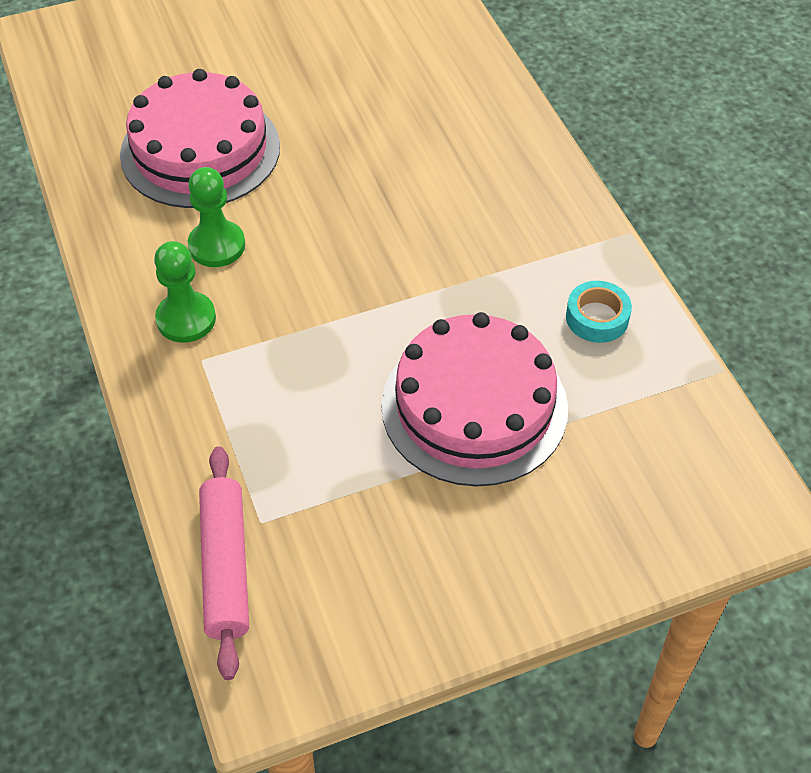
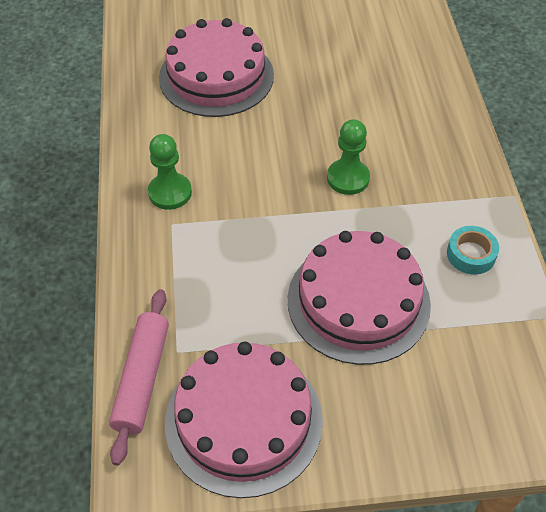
camera: 15 degrees right, 0 degrees up
green pawn [188,167,245,267] -> green pawn moved to [327,119,370,195]
none -> pink cake [165,342,323,498]

